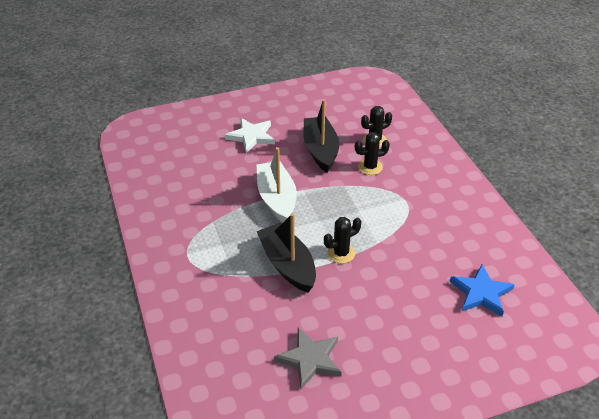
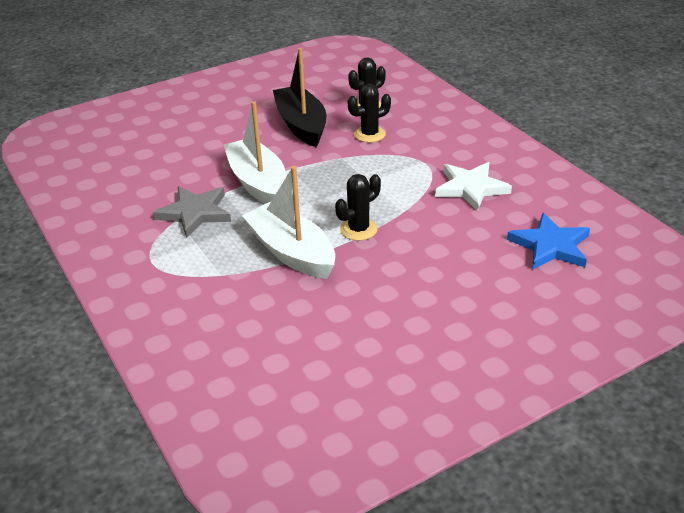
camera: 10 degrees left, 5 degrees down
white star [225,118,275,153] -> white star moved to [435,162,512,212]
black boat [257,213,316,292] -> white boat [242,166,335,279]
grey star [274,328,342,389] -> grey star moved to [153,187,231,238]

